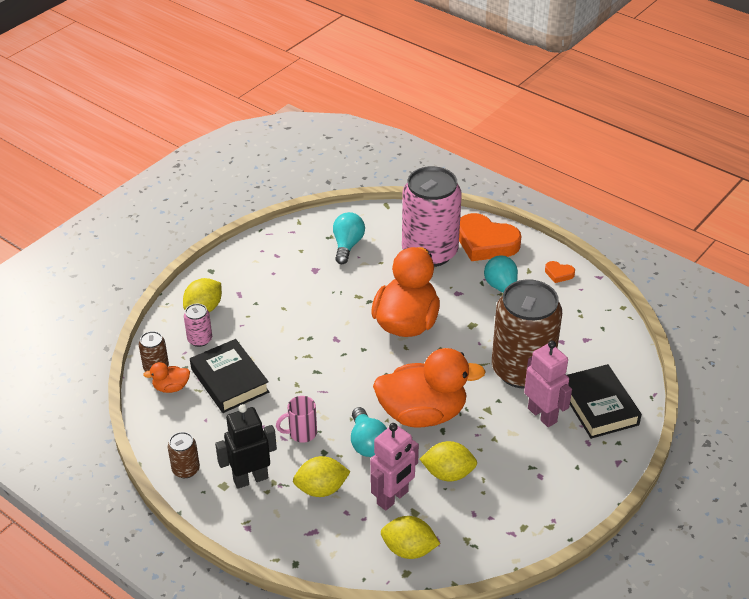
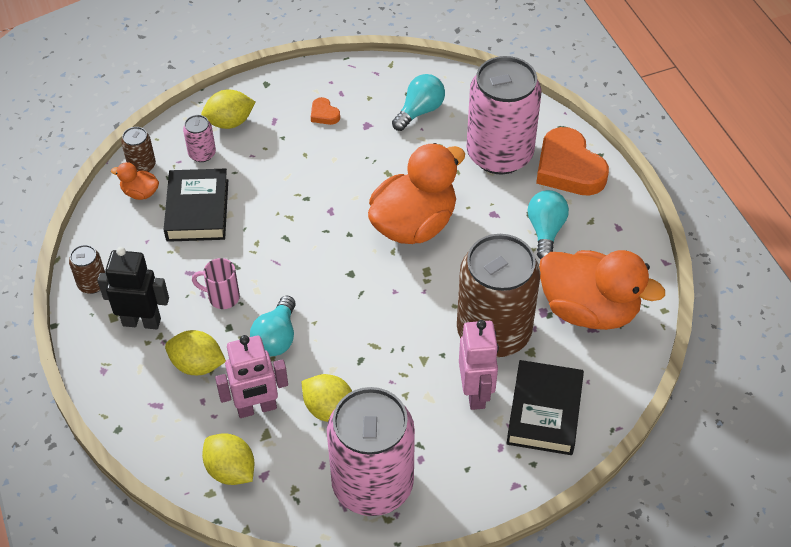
camera: 30 degrees right, 10 degrees up
orange duck [373,348,486,427] -> orange duck moved to [539,250,665,330]
orange heart [545,261,575,283] -> orange heart moved to [311,97,340,125]
none -> pink can [327,387,415,516]

